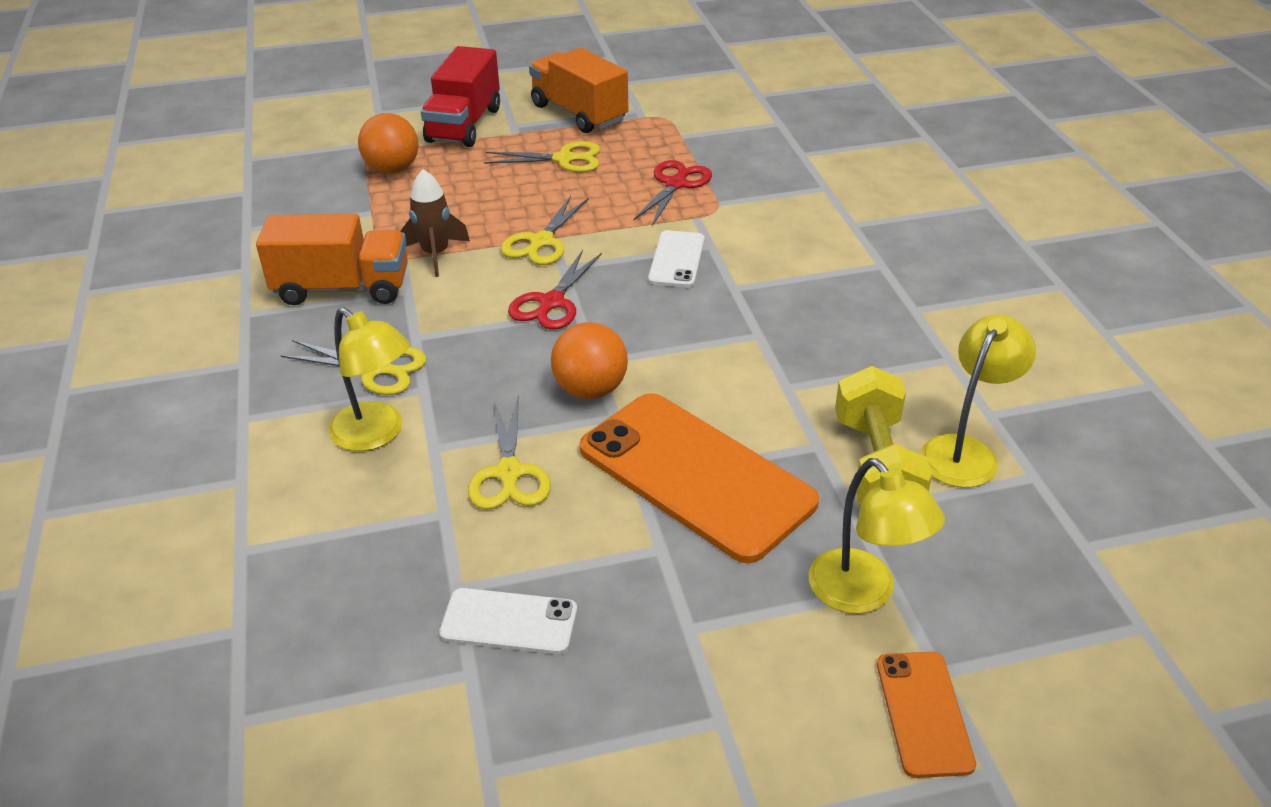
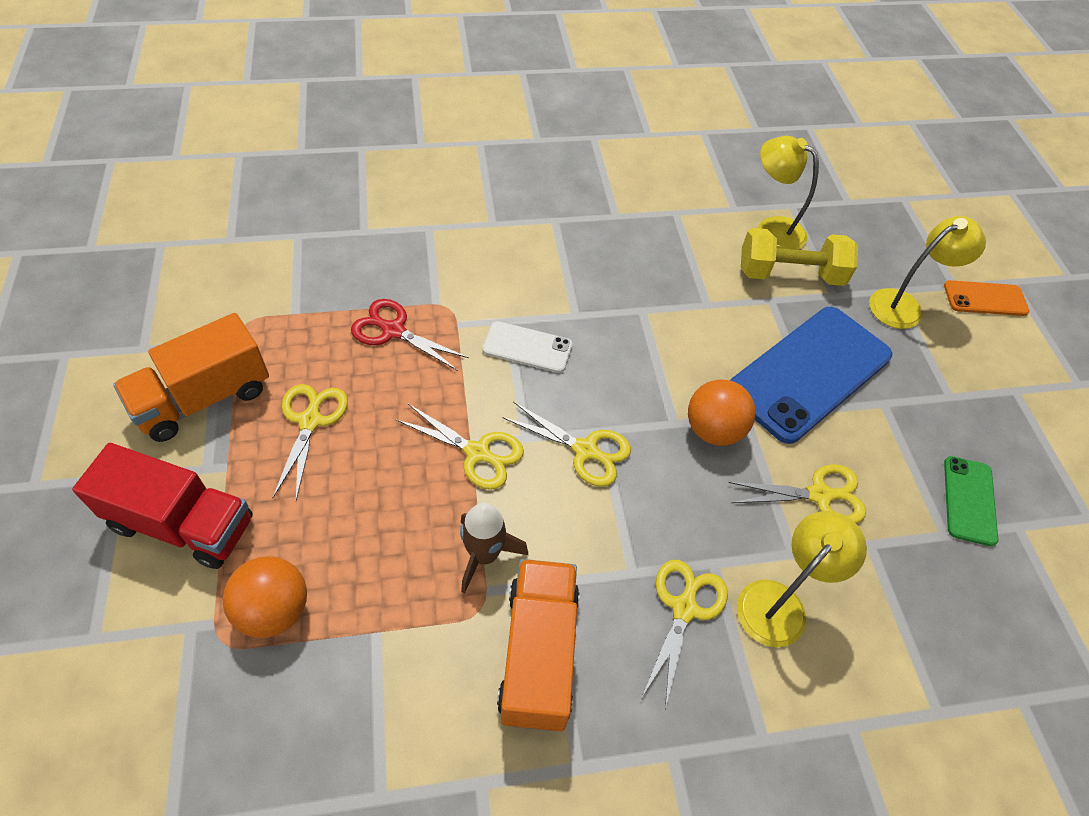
camera: 90 degrees left, 15 degrees up
white phone [439,588,577,654] -> green phone [944,456,998,546]
red scissors [508,250,602,329] -> yellow scissors [503,401,631,487]
orange phone [580,393,819,563] -> blue phone [730,307,892,444]

